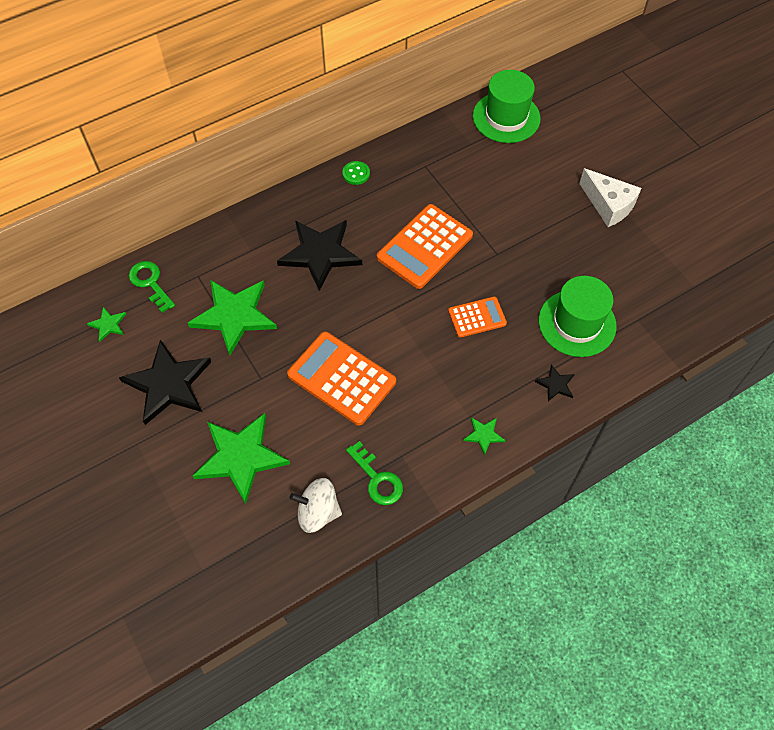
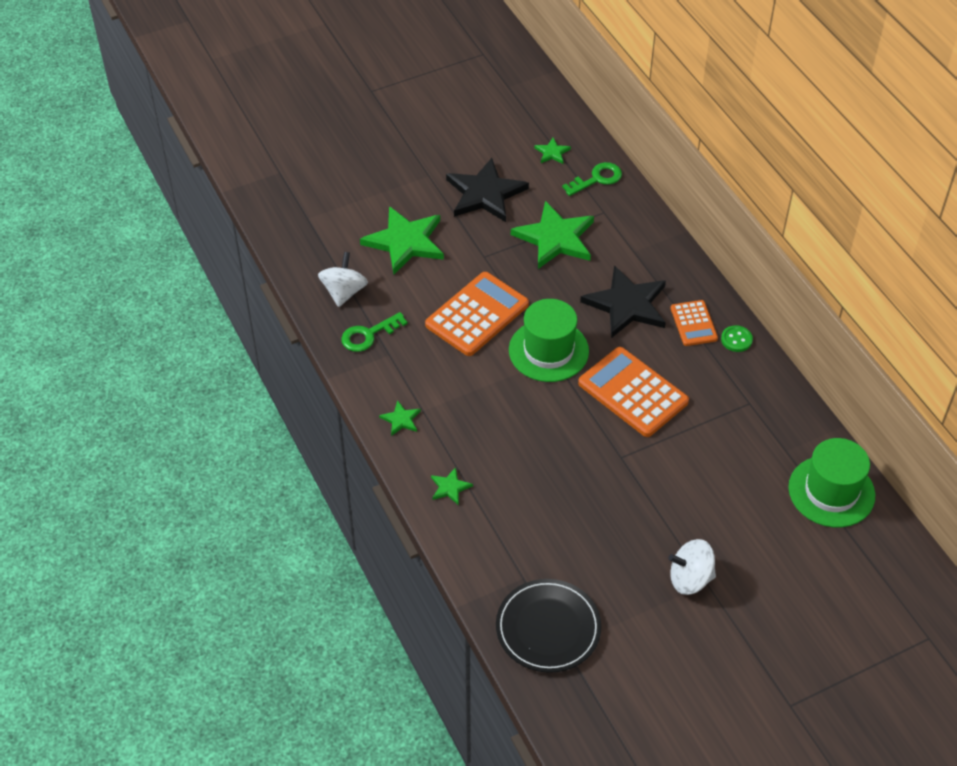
camera: 95 degrees right, 10 degrees down
orange calculator [448,296,507,338] -> orange calculator moved to [671,300,718,346]
black star [535,364,575,401] -> green star [431,467,473,505]
green hat [539,276,617,357] -> green hat moved to [509,299,589,382]
white cheese [579,168,641,227] -> white spinning top [668,539,716,595]
none -> black plate [496,579,601,673]

